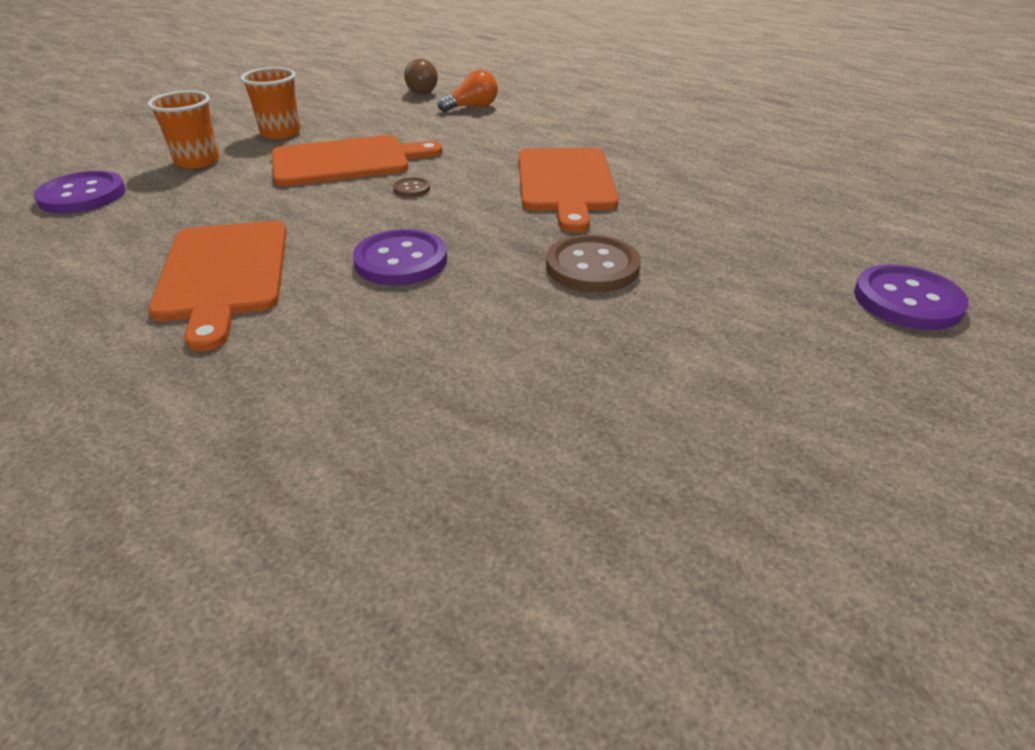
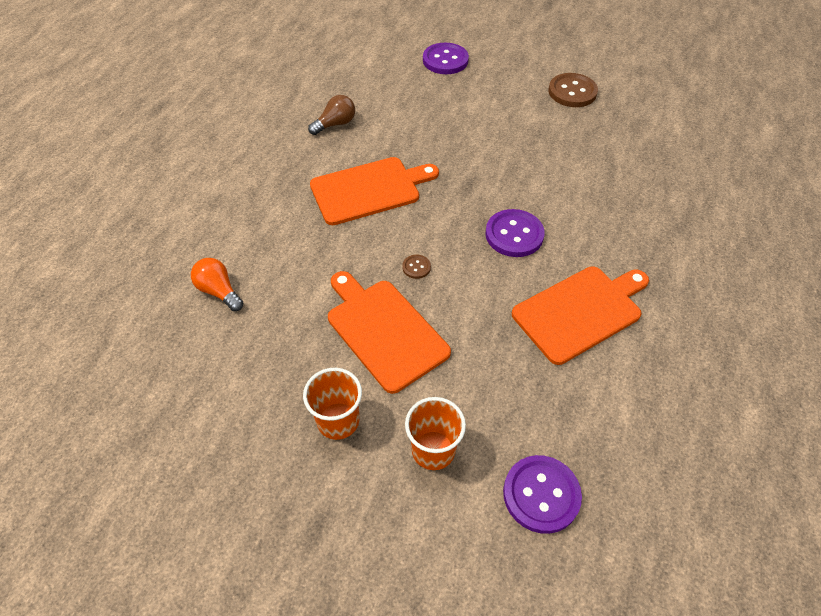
camera: 110 degrees left, 15 degrees up
brown light bulb [404,58,438,94] -> brown light bulb moved to [308,95,355,135]
brown button [546,235,641,292] -> brown button moved to [549,73,598,107]

